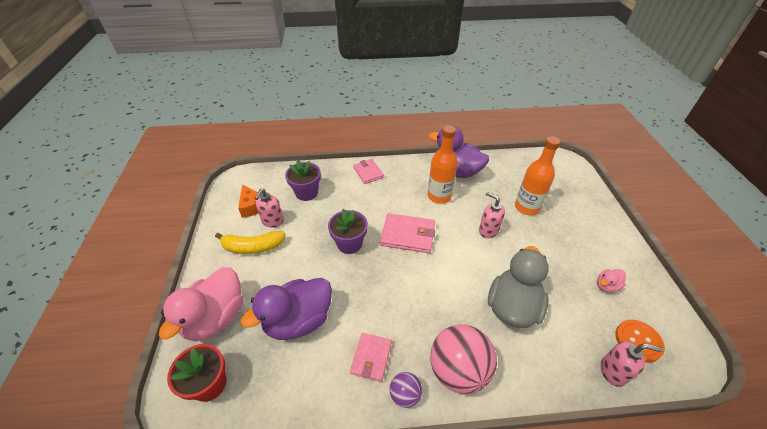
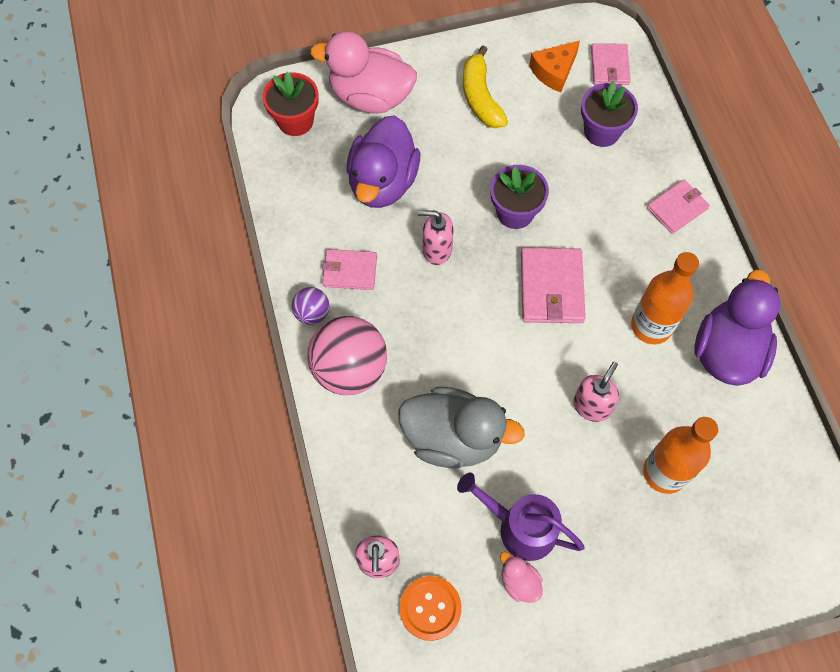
camera: 80 degrees right, 20 degrees up
purple duck [241,278,332,340] -> purple duck turned 120 degrees counterclockwise [347,115,420,208]
pink soap dispenser [255,188,284,228] -> pink soap dispenser moved to [418,210,454,265]
none -> purple watering can [457,473,585,561]
none -> pink wallet [591,43,631,85]

